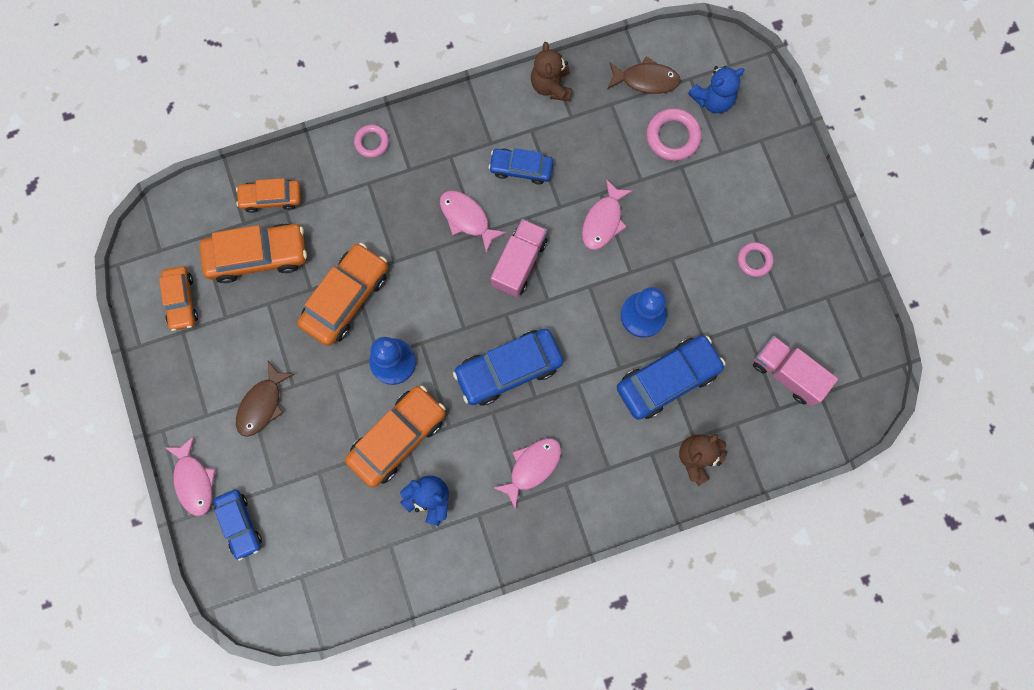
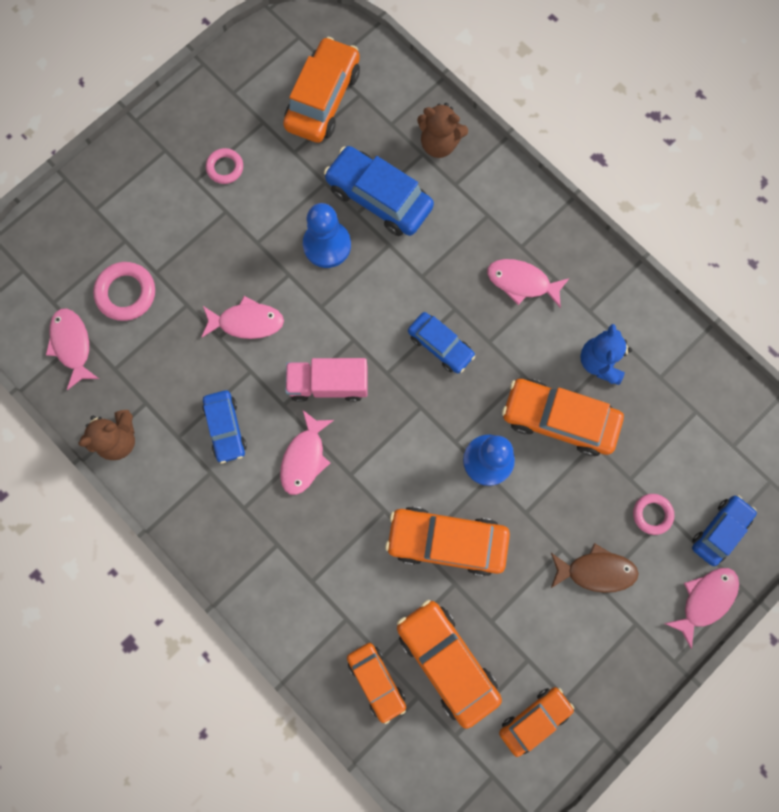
camera: 115 degrees left, 0 degrees up
pink ring [354,124,389,158] -> pink ring moved to [633,494,674,535]
blue car [453,329,563,406] -> blue car [408,312,475,373], size x0.62
brown fish [607,57,681,94] -> pink fish [46,308,99,390]
blue teddy bear [688,66,745,113] -> none
pink truck [753,336,838,406] -> orange car [283,37,360,143]

